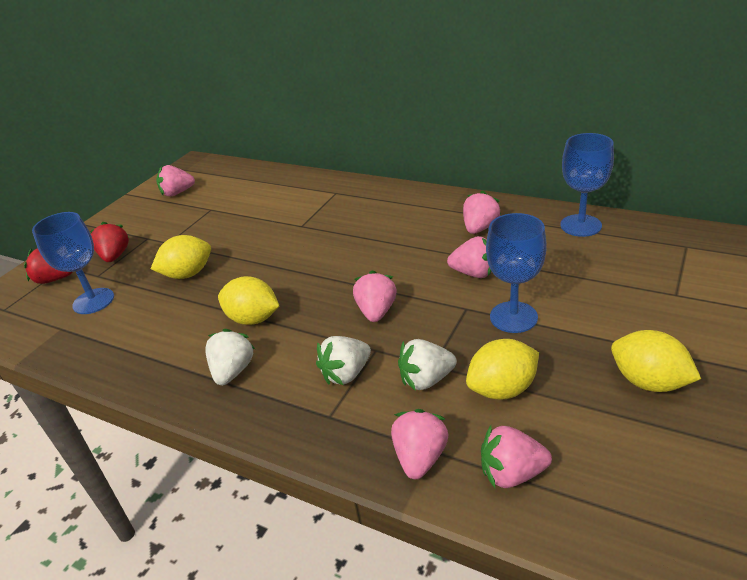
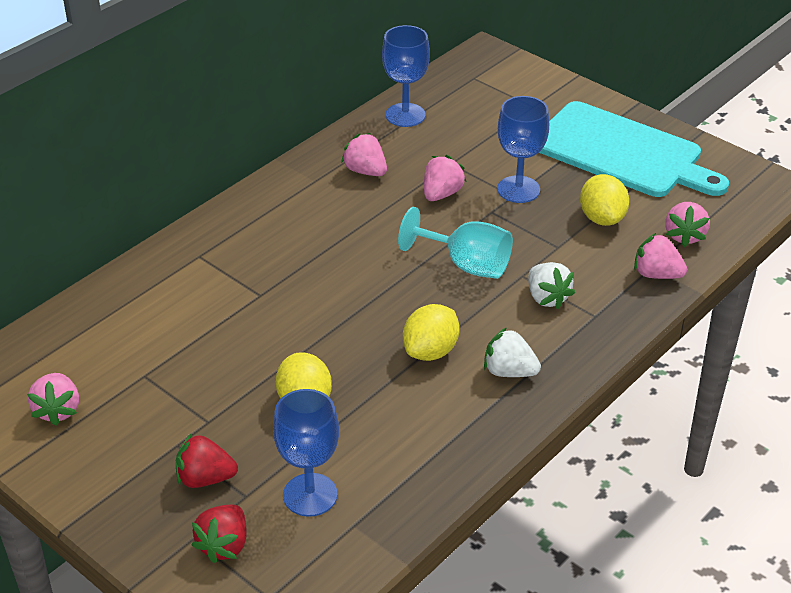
camera: 80 degrees left, 5 degrees up
pink strawberry [353,270,397,322] -> turquoise goblet [398,207,513,279]
white strawberry [398,339,457,391] -> none
yellow lemon [611,330,701,392] -> turquoise cutting board [539,101,729,197]

